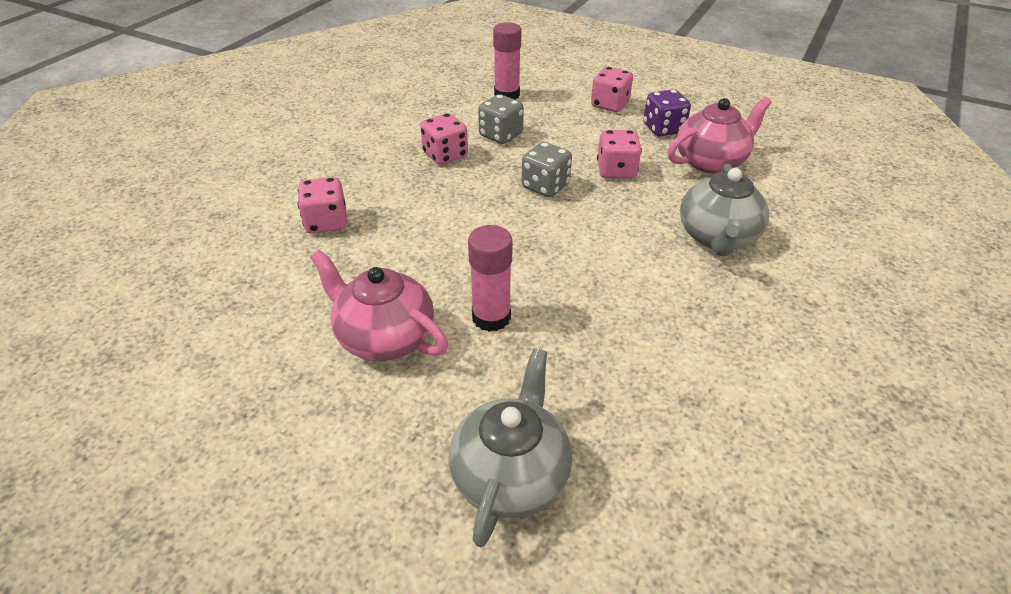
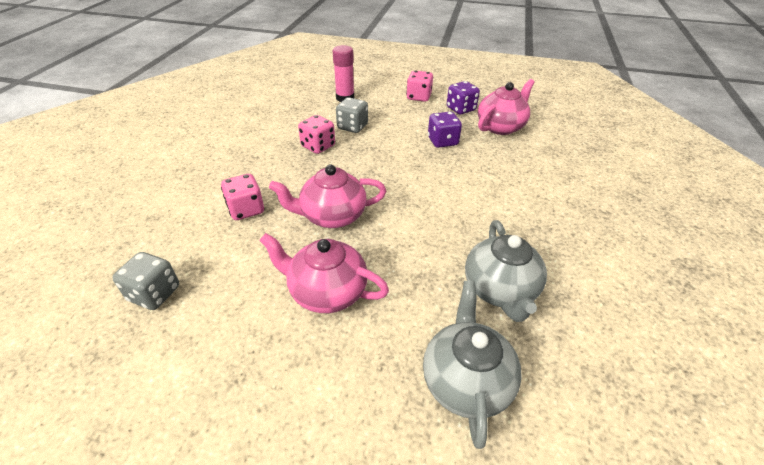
camera: 15 degrees left, 0 degrees up
pink glue stick [468,225,513,332] -> none
grey dice [522,142,572,197] -> grey dice moved to [112,252,179,310]
pink dice [597,130,642,179] -> purple dice [428,112,462,148]
grey teapot [680,164,769,256] -> grey teapot moved to [465,220,547,322]
none -> pink teapot [269,164,386,228]

